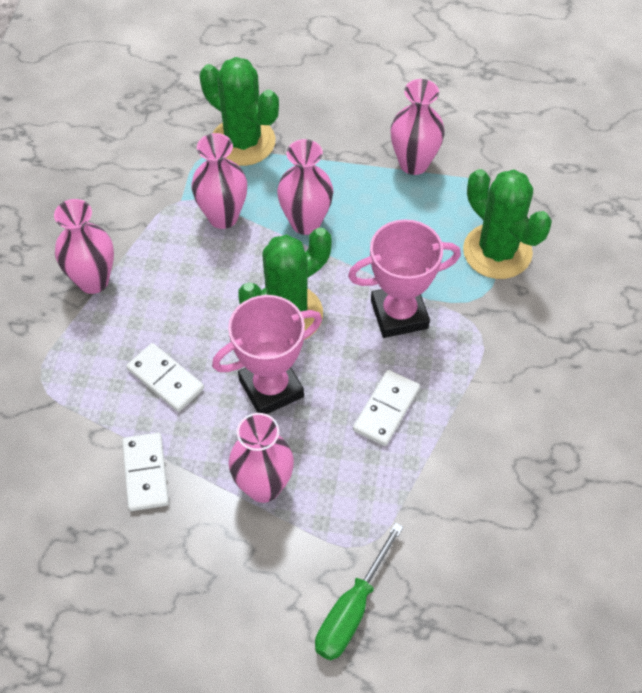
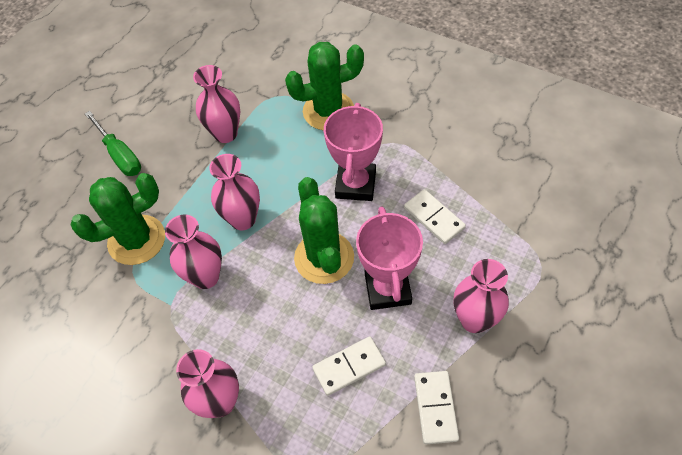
camera: 65 degrees left, 0 degrees up
white domino [122,433,169,511] -> white domino turned 75 degrees clockwise [414,371,459,444]
green screwdriver [315,522,404,660] -> green screwdriver moved to [85,111,141,176]

